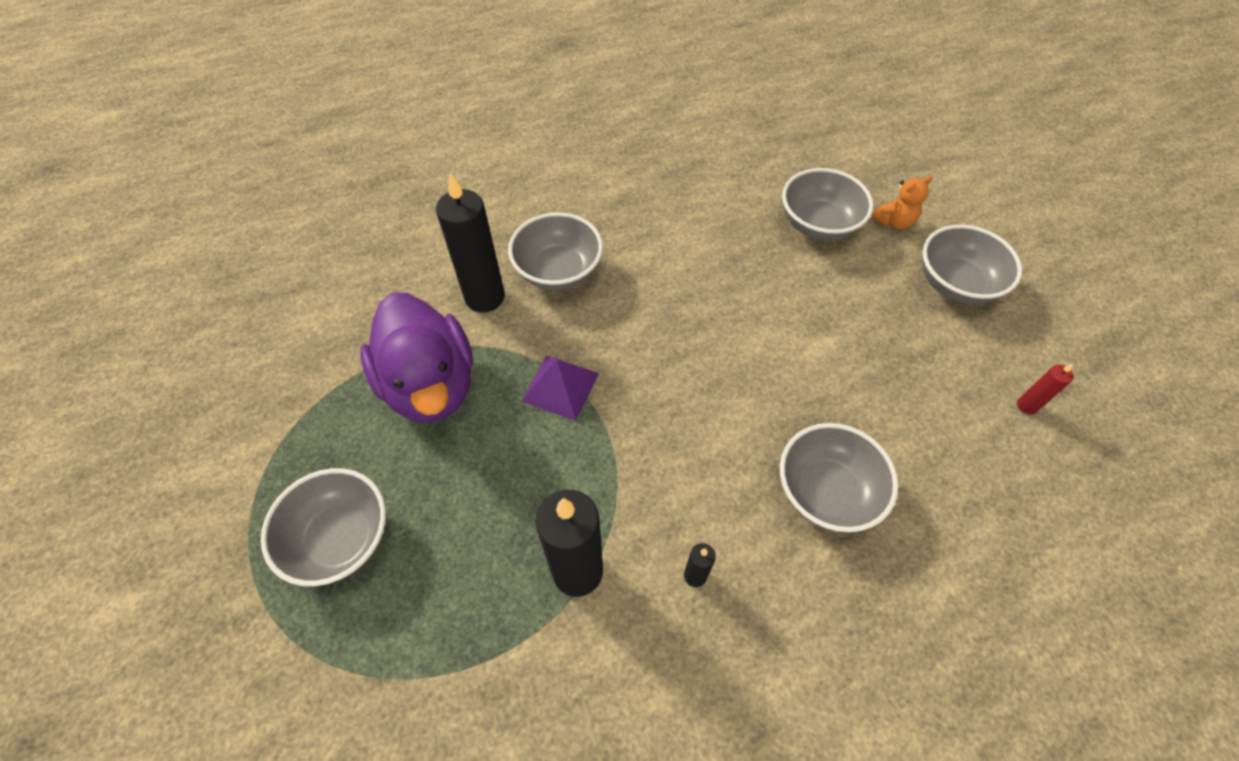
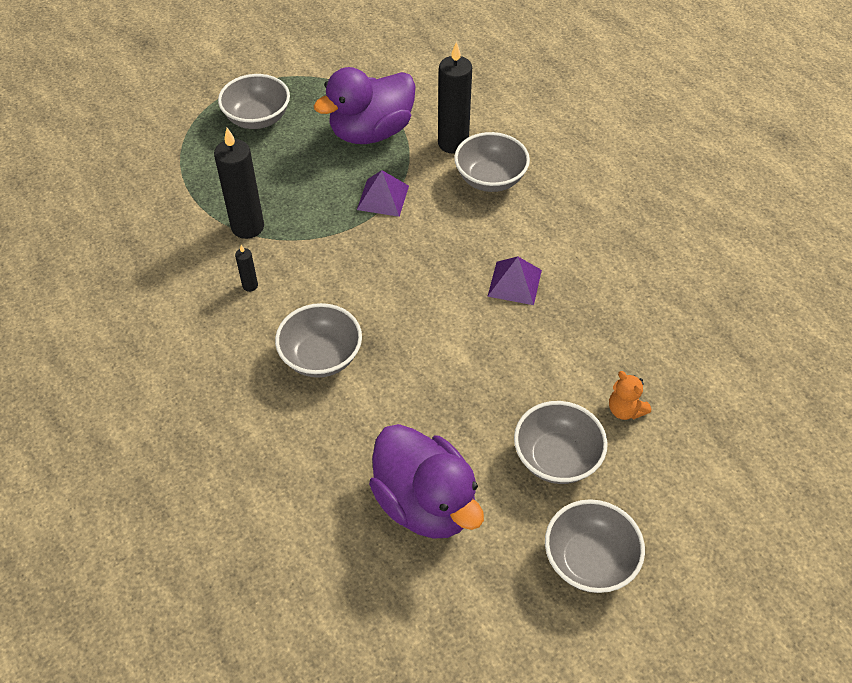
camera: 80 degrees right, 5 degrees down
grey bowl [782,168,873,241] -> grey bowl moved to [545,499,645,593]
red candle [1017,363,1074,414] -> purple duck [369,424,484,539]
none -> purple pyramid [487,256,542,305]

